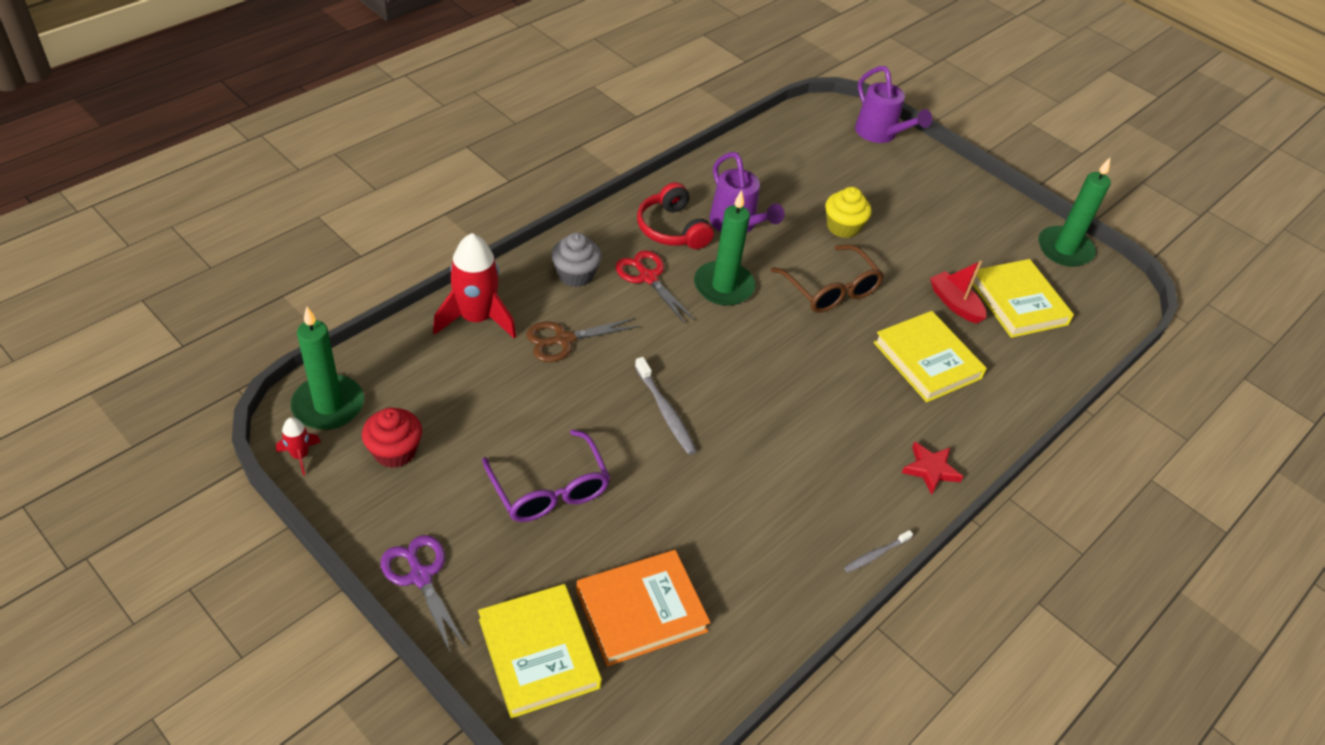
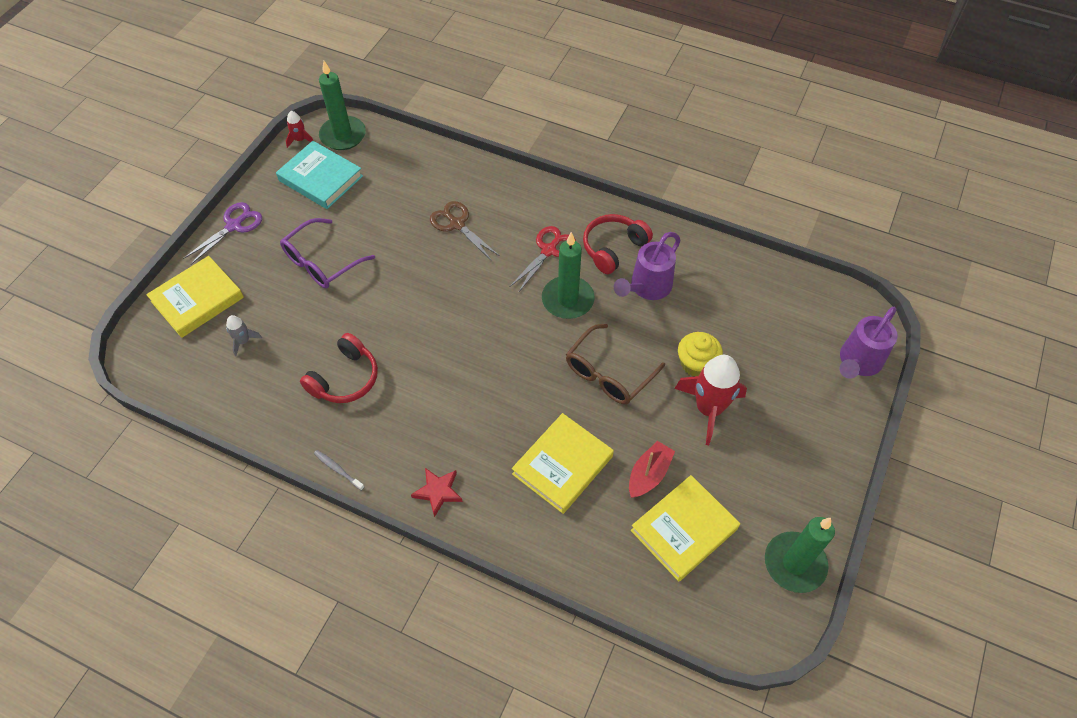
camera: 75 degrees right, 10 degrees up
red cupcake [362,408,422,468] -> turquoise book [276,141,363,209]
red rocket [433,233,516,338] -> red rocket moved to [675,355,747,445]
grey cupcake [551,232,602,287] -> none
orange book [576,550,710,666] -> grey rocket [226,315,262,356]
grey toothbrush [635,357,697,455] -> none
none -> red headphones [300,333,378,403]

